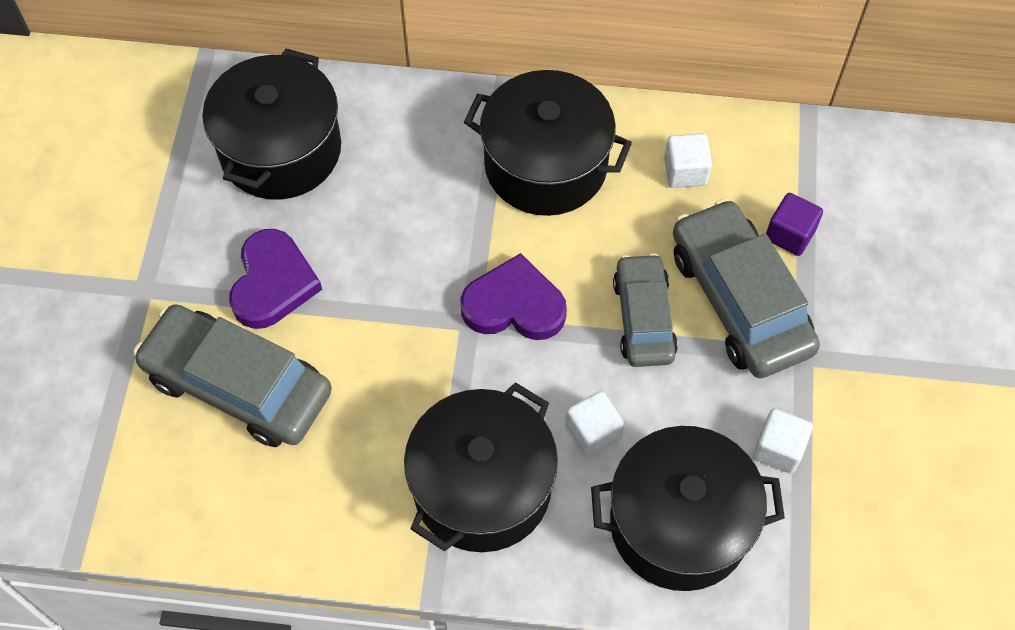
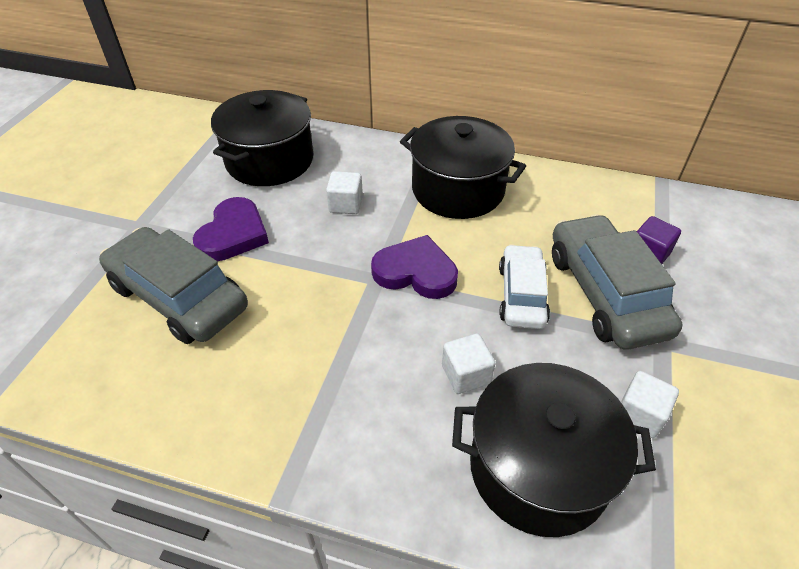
camera: 10 degrees right, 15 degrees down
black pot [404,382,558,552] -> none
grey car [613,253,678,367] -> white car [499,244,550,329]
white cube [664,133,712,188] -> white cube moved to [326,171,363,214]

